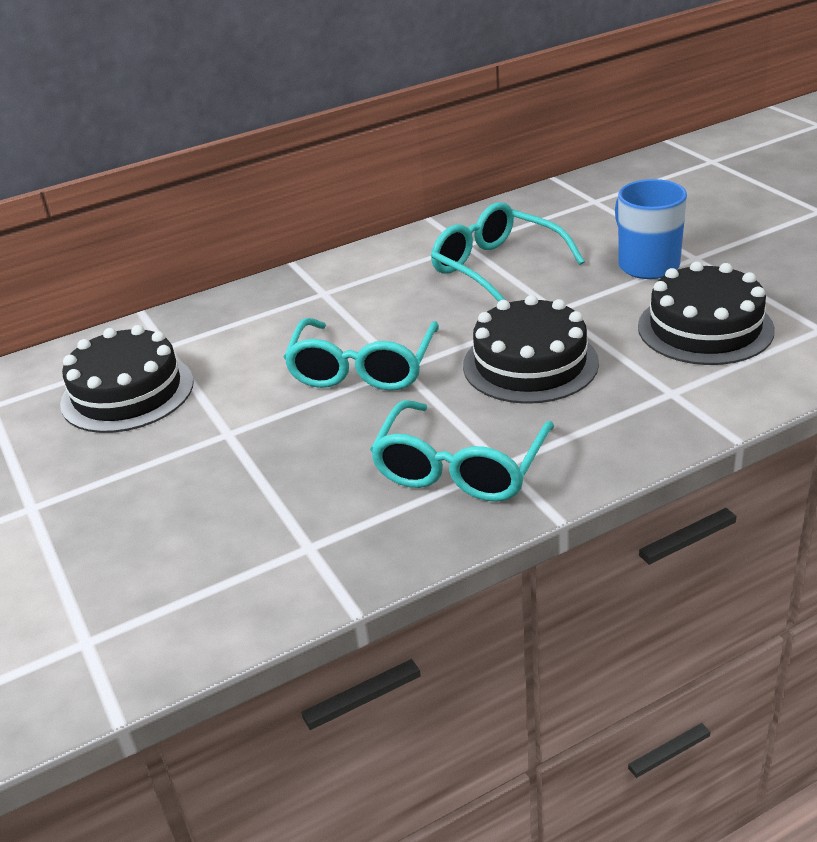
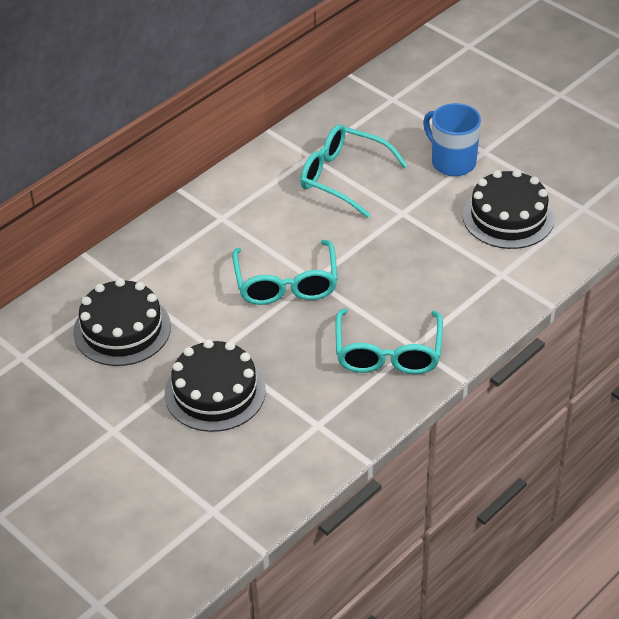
camera: 20 degrees left, 10 degrees up
black cake [463,295,599,404] -> black cake moved to [165,339,266,432]

